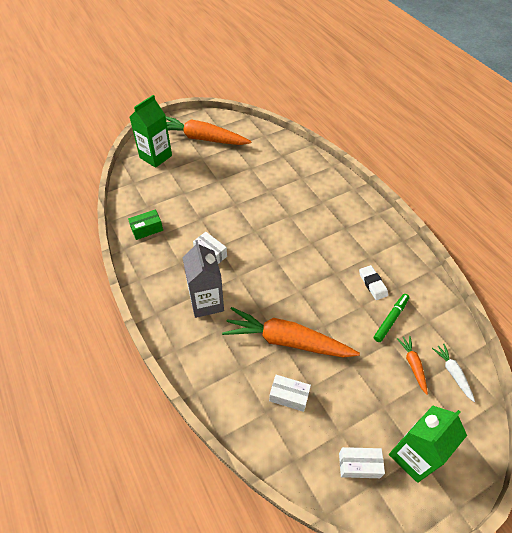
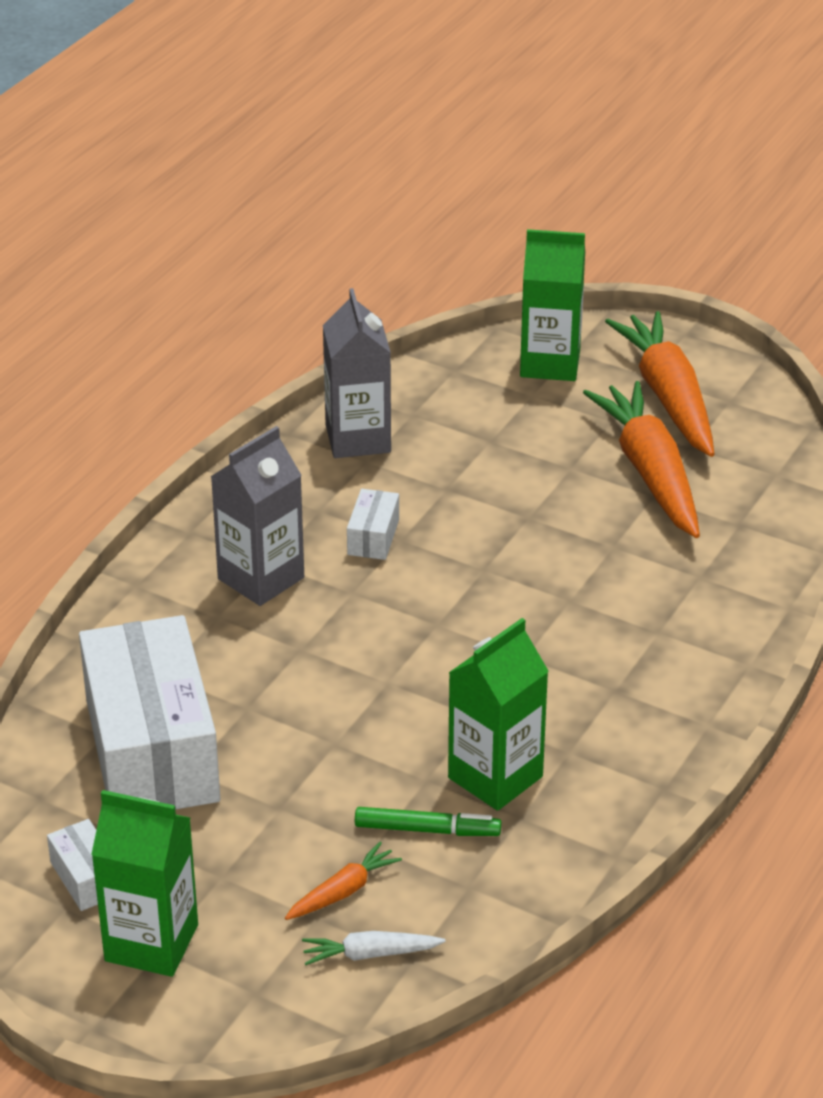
camera: 60 degrees right, 15 degrees down
green box [128,210,163,240] -> grey carton [323,288,391,458]
orange carrot [222,307,360,357] -> orange carrot moved to [583,381,700,538]
white box [269,375,311,412] -> white box [79,615,220,810], size x2.47
white eraser [359,265,388,300] -> green carton [448,618,549,811]
white carrot [432,344,475,402] -> white carrot turned 135 degrees counterclockwise [302,931,446,965]

